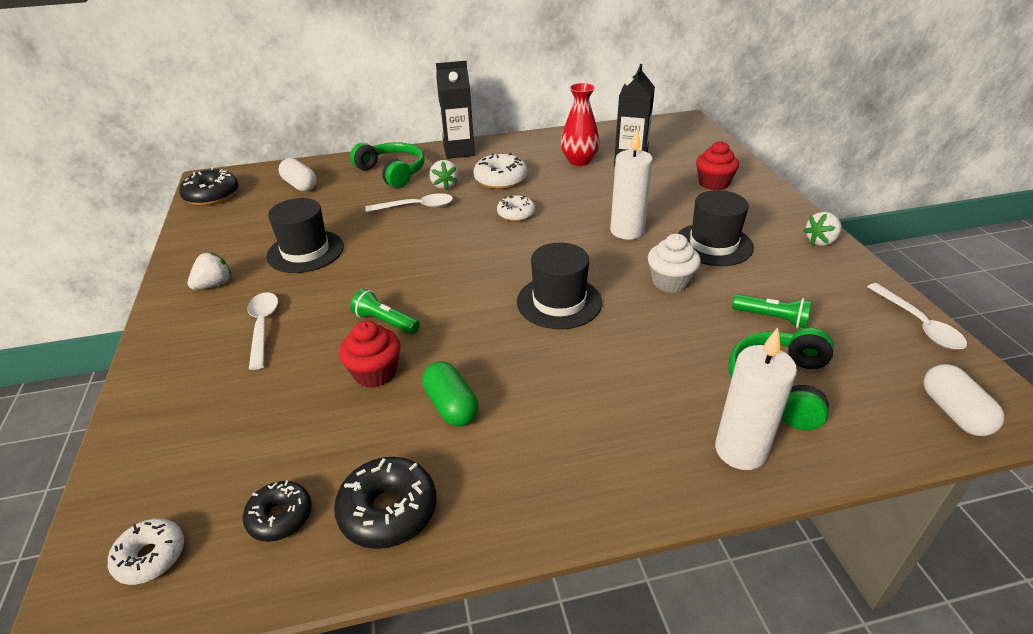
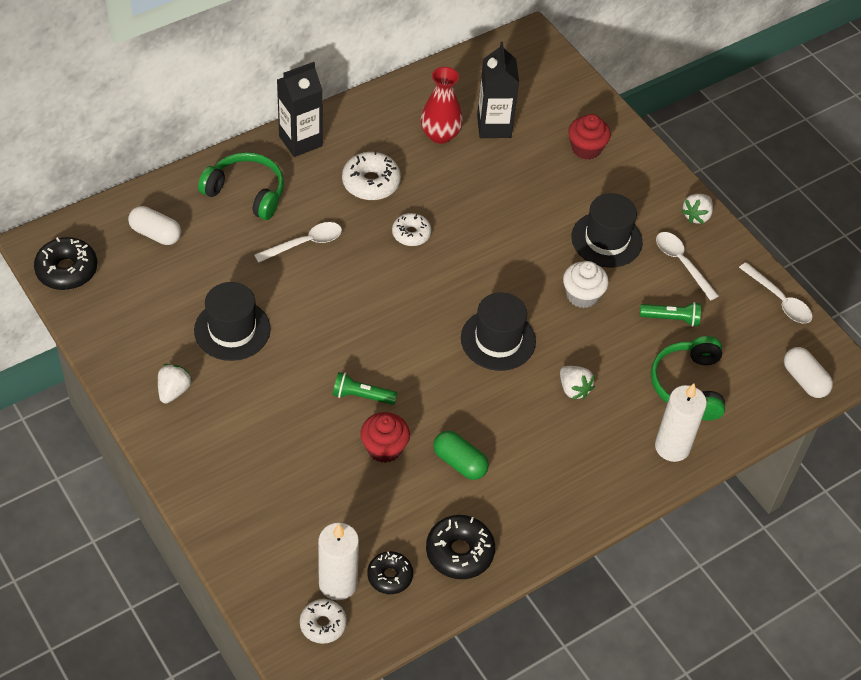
camera: 25 degrees left, 15 degrees up
white spoon [248,292,278,370] -> white spoon moved to [656,232,719,301]
white strawberry [430,160,458,190] -> white strawberry moved to [560,366,595,399]
white candle [610,129,653,240] -> white candle moved to [318,523,359,600]

